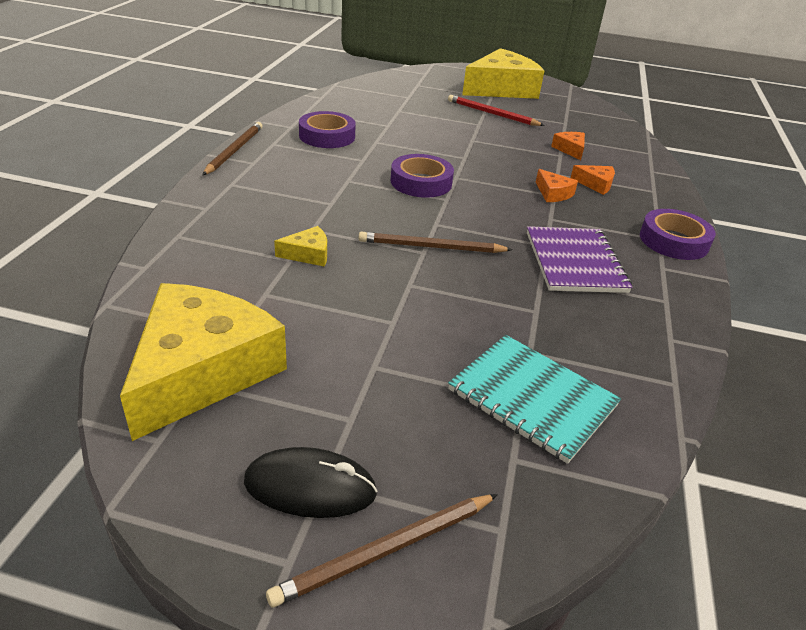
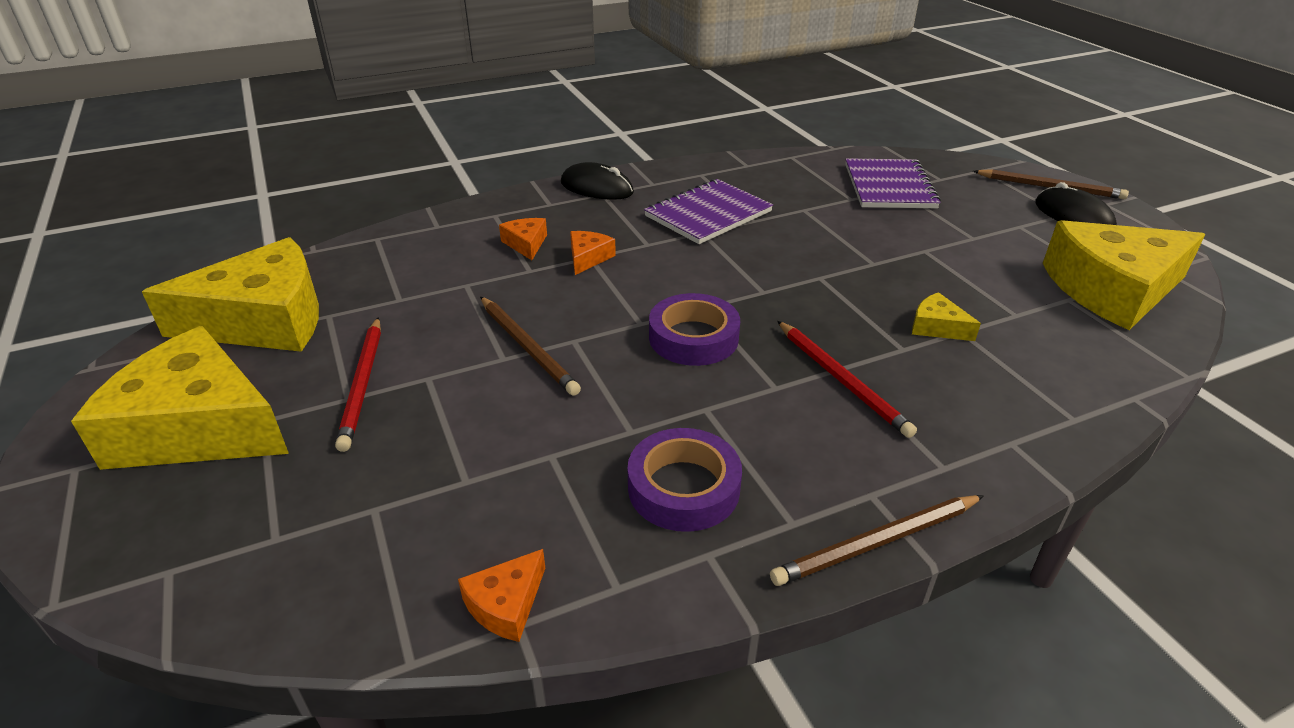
camera: 125 degrees left, 0 degrees up
brown pencil [359,232,513,253] -> brown pencil moved to [480,297,581,396]
turquoise notebook [448,335,621,464] -> purple notebook [845,158,941,208]
orange cheese [551,132,585,160] -> orange cheese moved to [458,549,545,642]
purple tape [640,209,716,260] -> black mouse [561,162,634,200]
none -> yellow cheese [142,237,319,352]
none -> red pencil [777,321,917,438]

